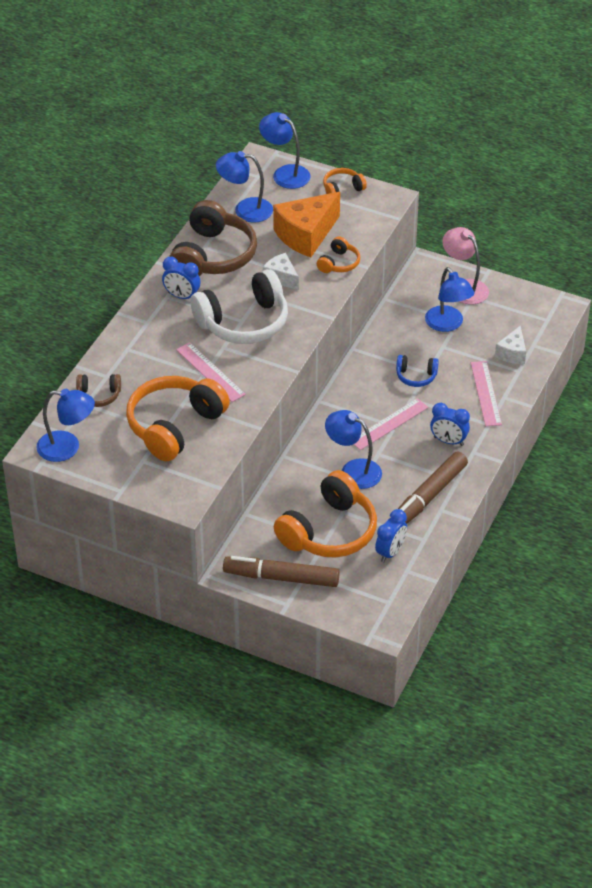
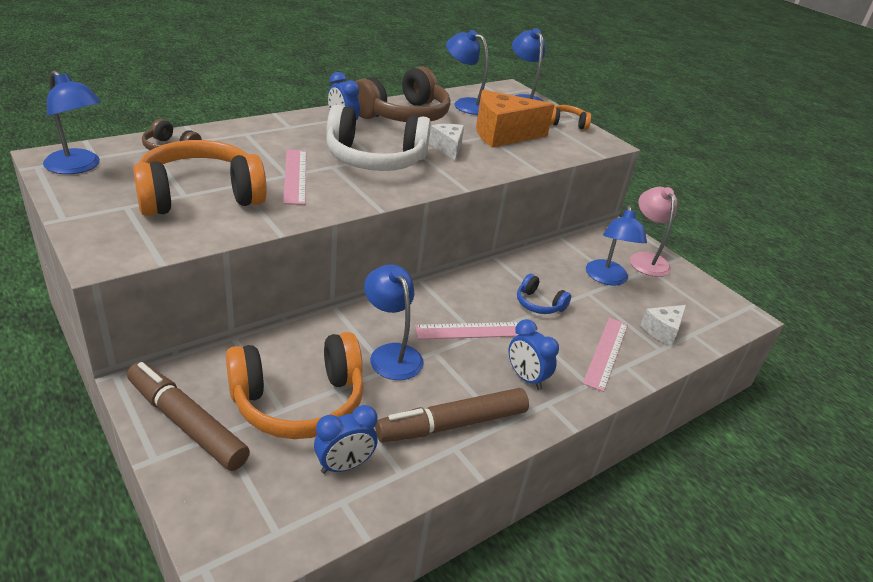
camera: 25 degrees right, 10 degrees down
orange headphones [317,237,360,273] -> none

